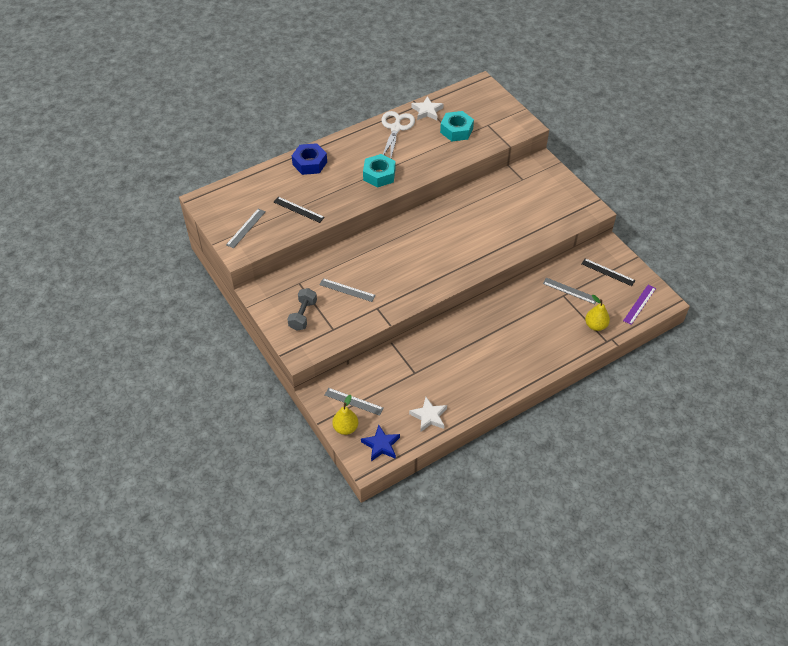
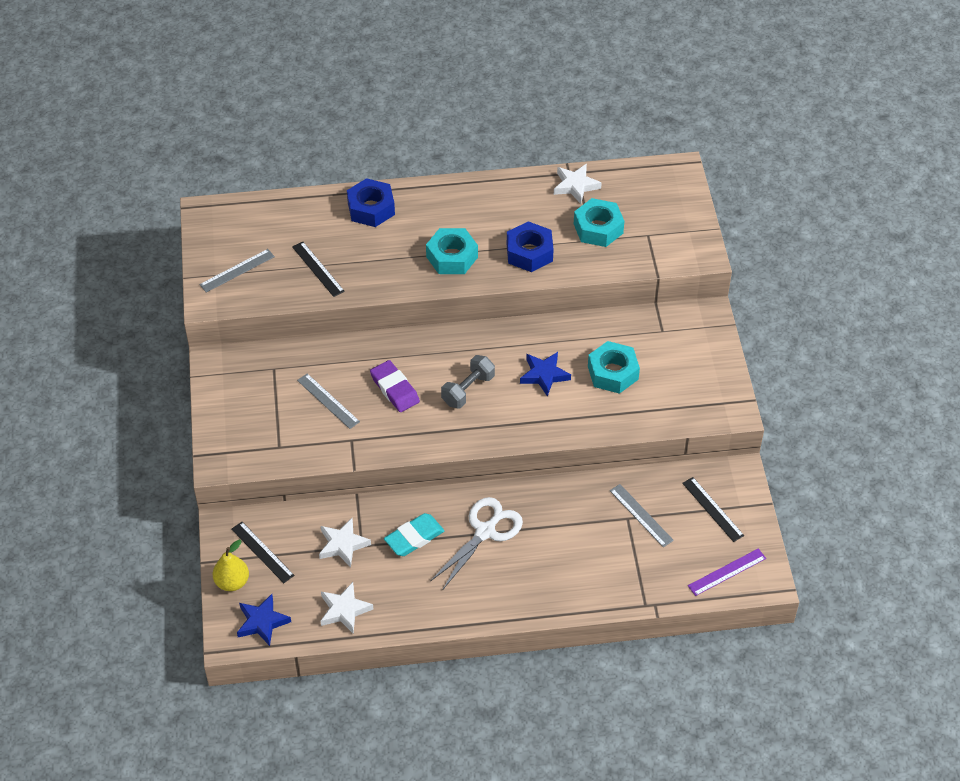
camera: 25 degrees right, 0 degrees up
grey dumbbell [287,288,317,331] -> grey dumbbell moved to [441,355,495,408]
grey ruler [325,388,384,416] -> black ruler [231,522,295,583]
white scissors [381,111,415,158] -> white scissors moved to [431,497,523,589]
yellow pear [585,295,610,331] -> none
none -> white star [319,518,371,568]
none -> purple eraser [370,360,420,412]
none -> turquoise eraser [384,513,444,556]
none -> blue nut [507,221,554,272]
none -> blue star [520,352,571,397]
none -> turquoise nut [588,341,640,394]

